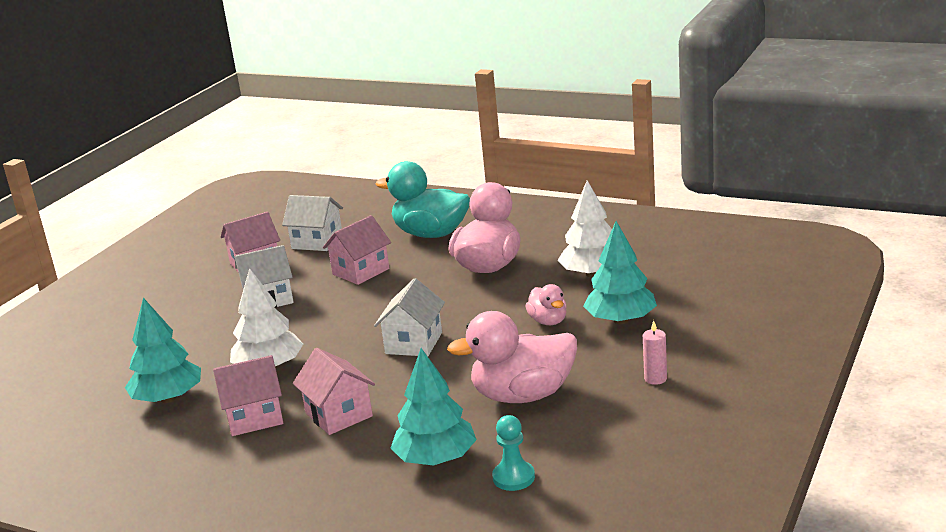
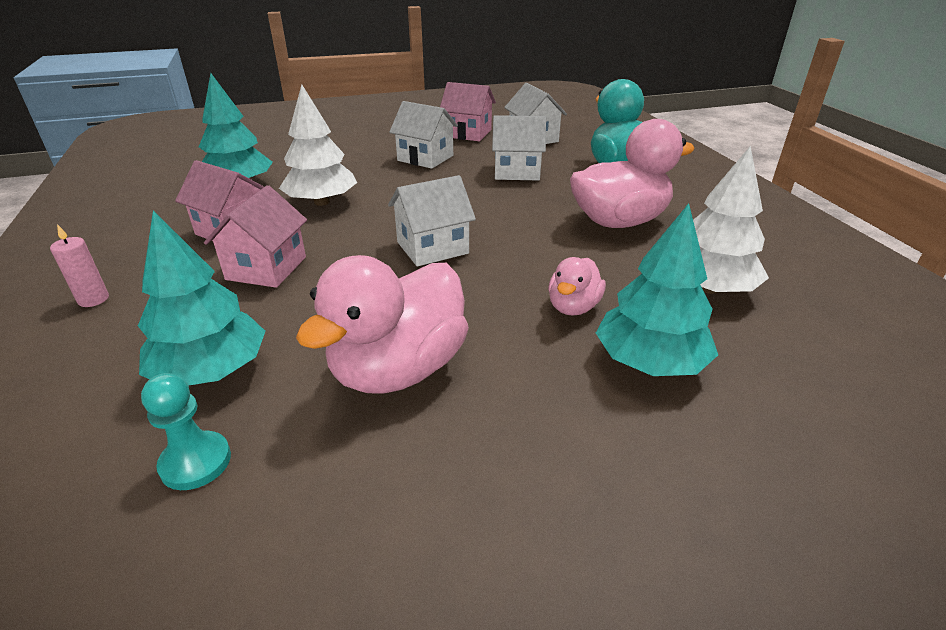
camera: 45 degrees right, 10 degrees up
pink house [323,215,391,285] -> white house [492,115,546,180]
pink duck [447,311,577,403] -> pink duck turned 90 degrees counterclockwise [296,255,469,394]
pink candle [643,320,667,385] -> pink candle moved to [50,224,109,307]

